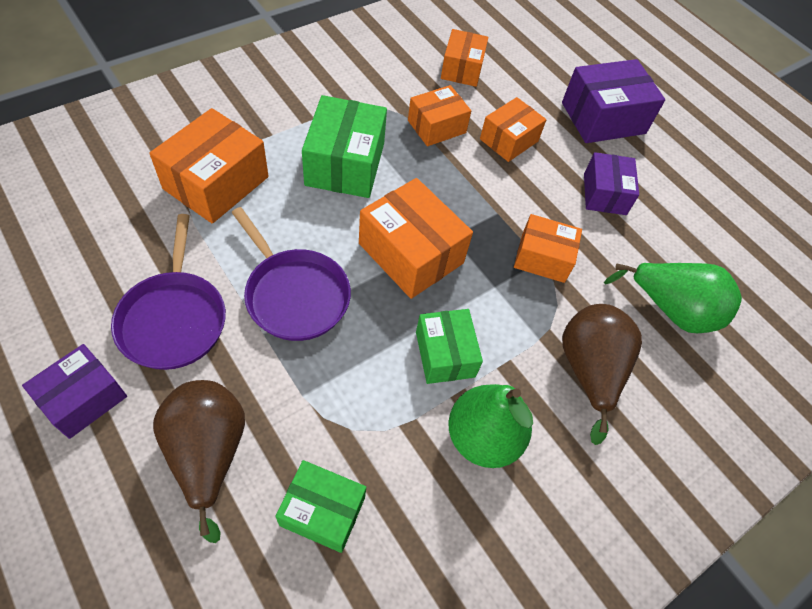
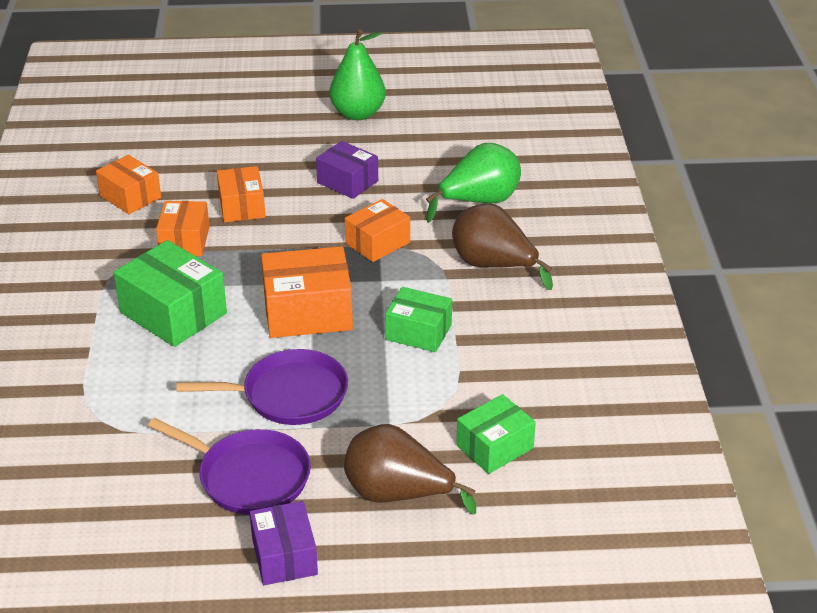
camera: 50 degrees left, 20 degrees down
orange box [149,108,269,223] -> none
green pear [448,384,533,468] -> green pear moved to [329,29,386,120]
purple box [562,59,665,143] -> none

